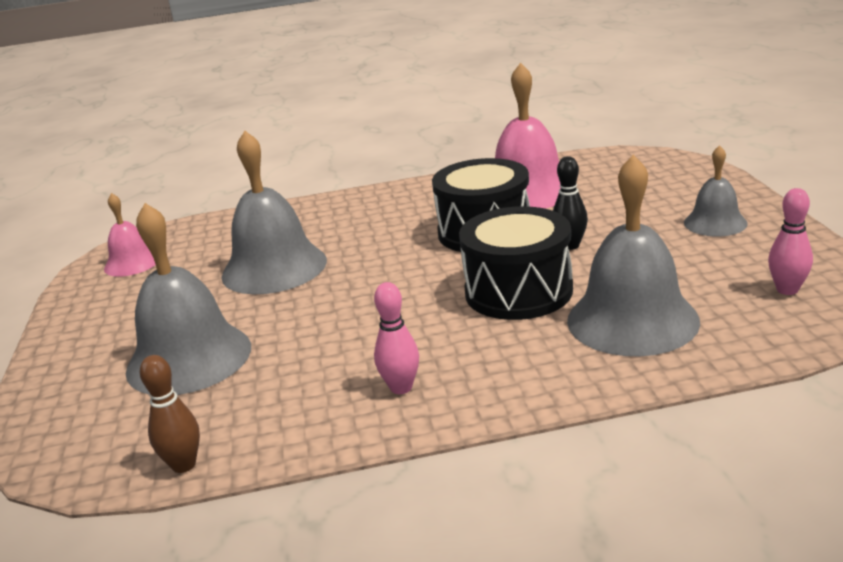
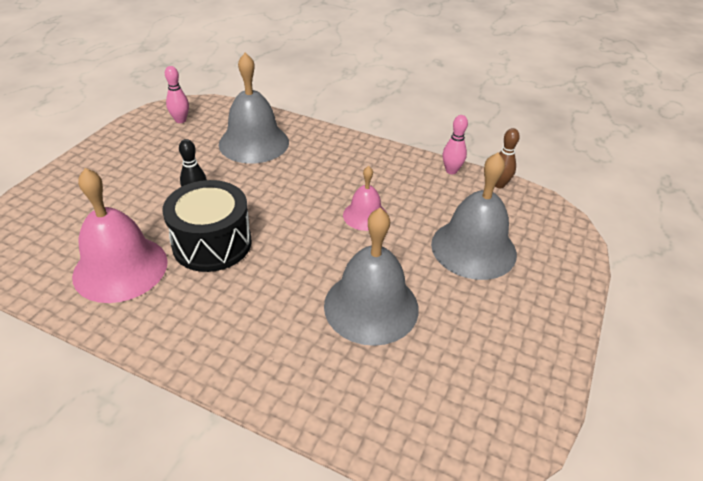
camera: 150 degrees left, 15 degrees up
pink bell [104,193,156,277] -> pink bell moved to [343,166,387,231]
pink bowling pin [374,282,419,394] -> pink bowling pin moved to [443,115,468,174]
black drum [459,206,573,320] -> none
grey bell [684,145,748,236] -> none

